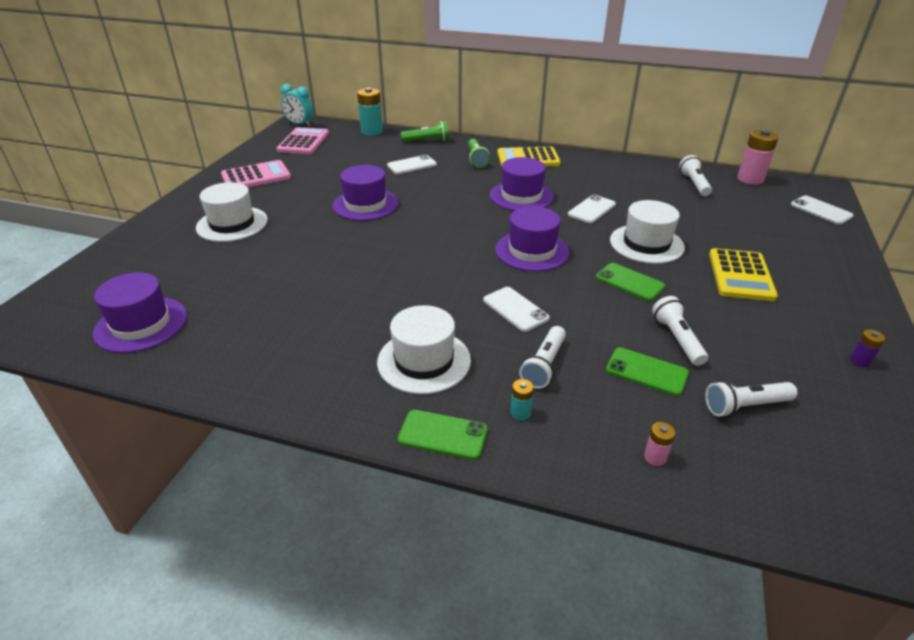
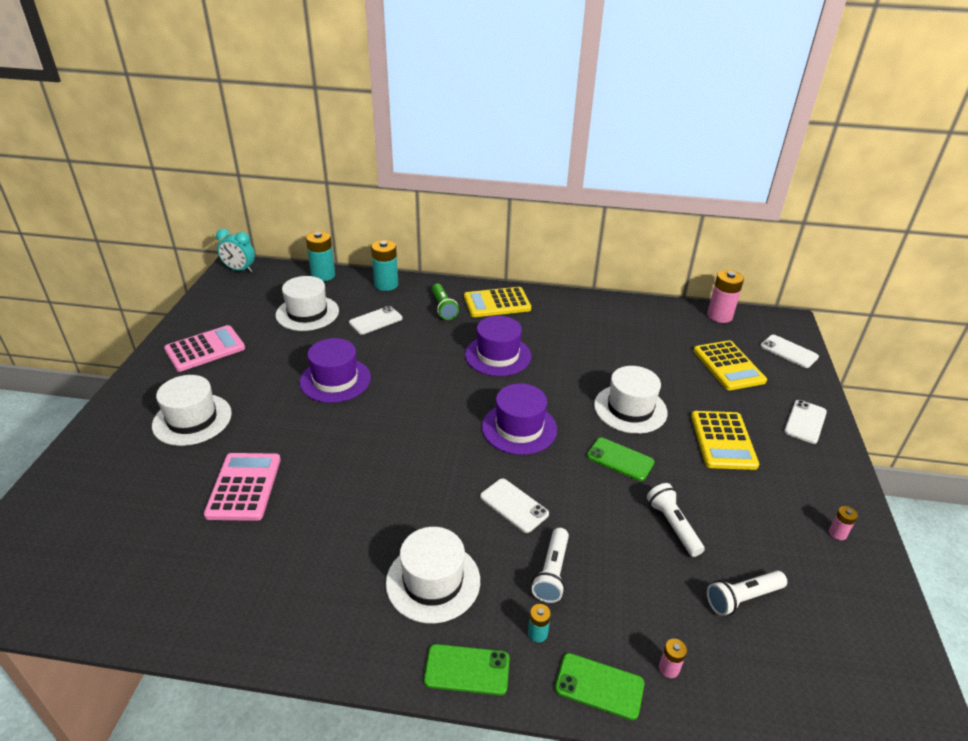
camera: 10 degrees left, 0 degrees up
purple hat [93,272,187,353] -> none
pink calculator [276,127,329,154] -> pink calculator moved to [204,453,281,521]
green flashlight [401,121,449,142] -> turquoise battery [371,240,398,291]
white phone [568,194,616,223] -> white phone moved to [784,400,827,444]
green phone [606,347,689,396] -> green phone moved to [555,653,644,720]
white flashlight [679,155,712,196] -> none
purple battery [850,329,885,368] -> pink battery [829,506,858,540]
none -> white hat [276,276,339,331]
none -> yellow calculator [693,340,767,390]

